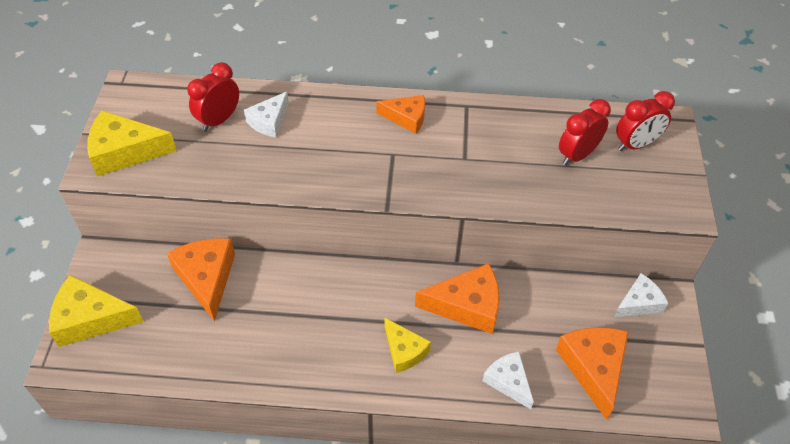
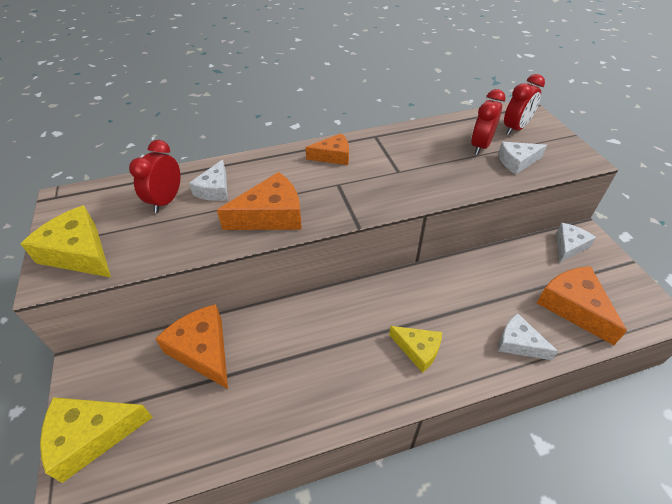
camera: 20 degrees left, 5 degrees down
yellow cheese [87,110,177,177] -> yellow cheese turned 60 degrees clockwise [21,205,111,278]
orange cheese [415,263,500,334] -> orange cheese moved to [217,172,302,230]
none -> white cheese [498,142,547,174]

